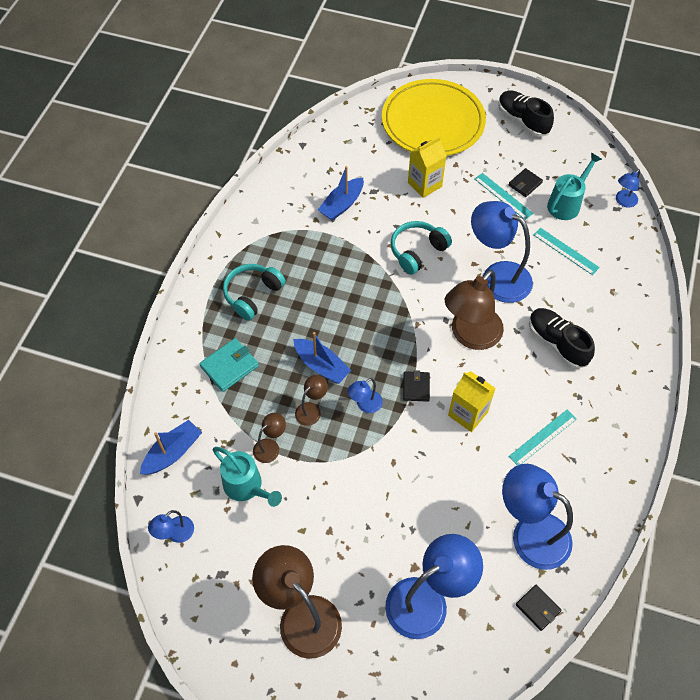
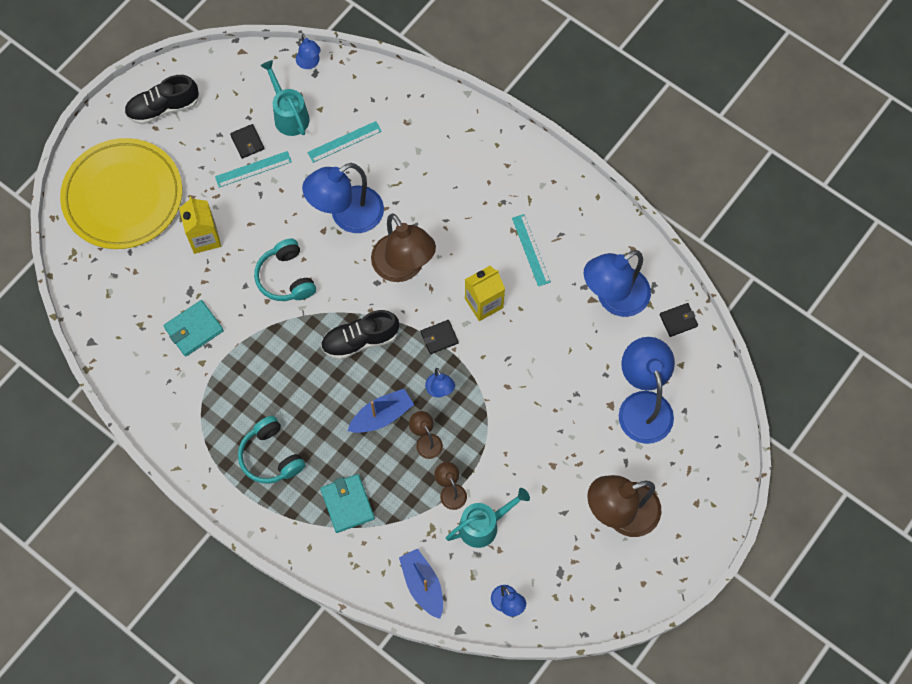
camera: 70 degrees left, 10 degrees up
blue boat [318,166,364,221] -> turquoise wallet [163,300,224,357]
black wallet [403,370,430,402] -> black wallet turned 45 degrees counterclockwise [421,320,459,354]
black shoe [529,308,595,369] -> black shoe moved to [321,310,399,360]

